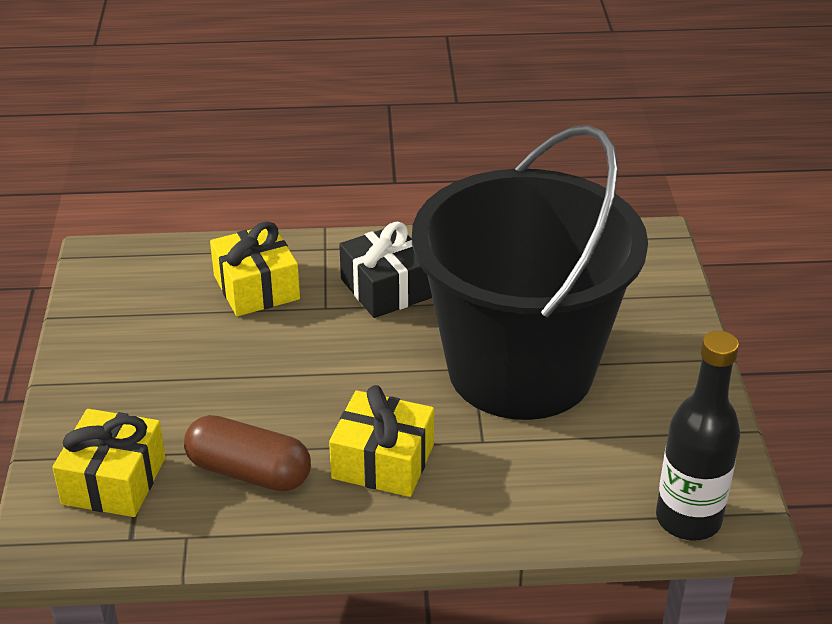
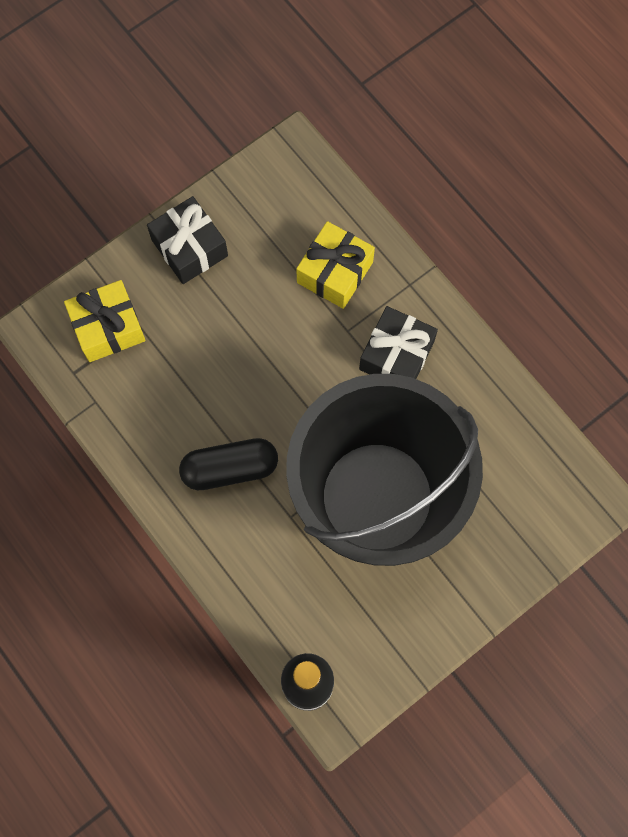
camera: 55 degrees right, 35 degrees up
brown capsule [184,415,311,491] -> none
yellow gift [329,385,434,497] -> black capsule [179,438,278,490]
none -> black gift [147,196,228,284]

